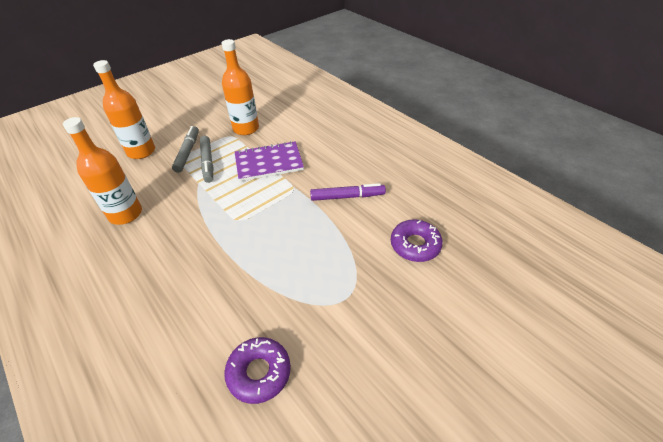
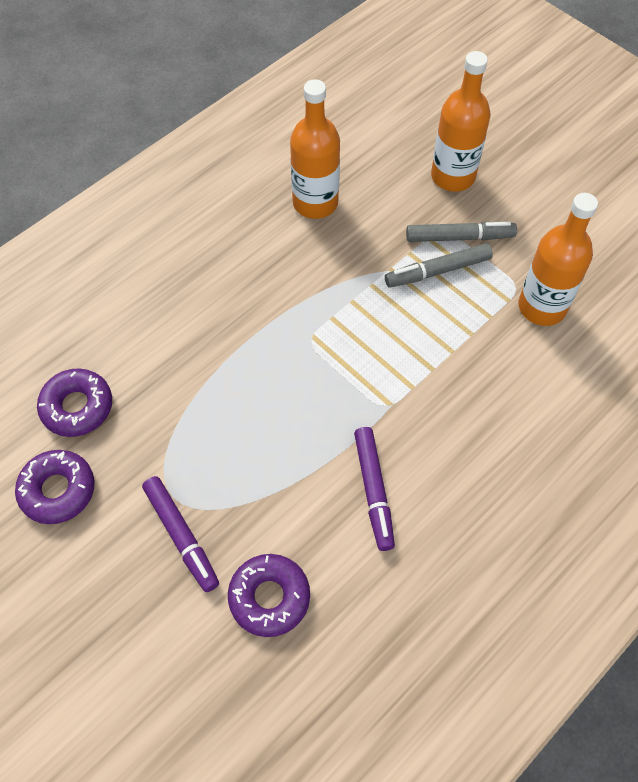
camera: 85 degrees right, 15 degrees up
purple notebook [235,141,304,181] -> none
none -> purple donut [15,450,95,524]
none -> purple marker [142,476,219,592]

